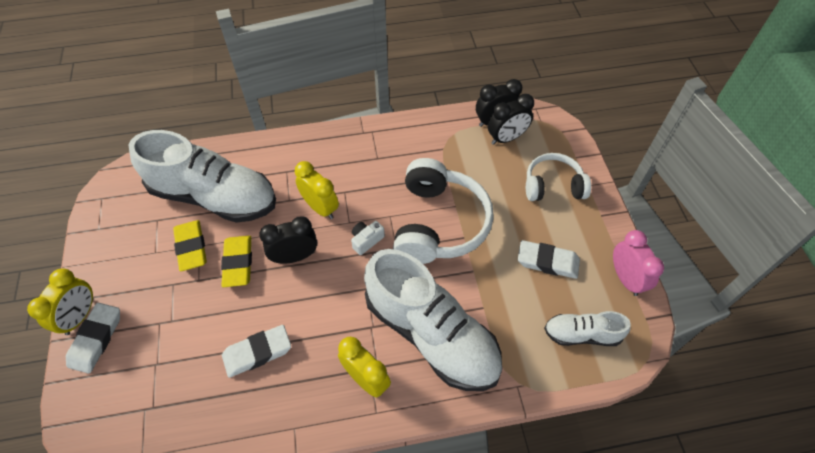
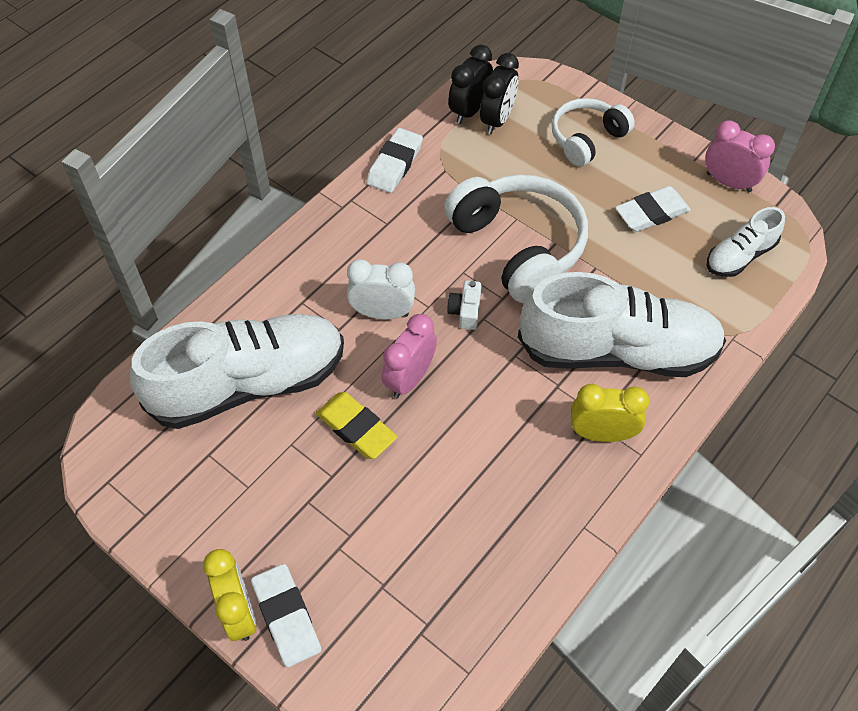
camera: 40 degrees left, 0 degrees up
yellow eraser [173,220,207,271] -> none
white eraser [222,325,291,378] -> white eraser moved to [367,128,423,193]
black clock [259,216,317,264] -> pink clock [381,314,437,398]
yellow clock [295,161,339,219] -> white clock [347,259,415,319]

